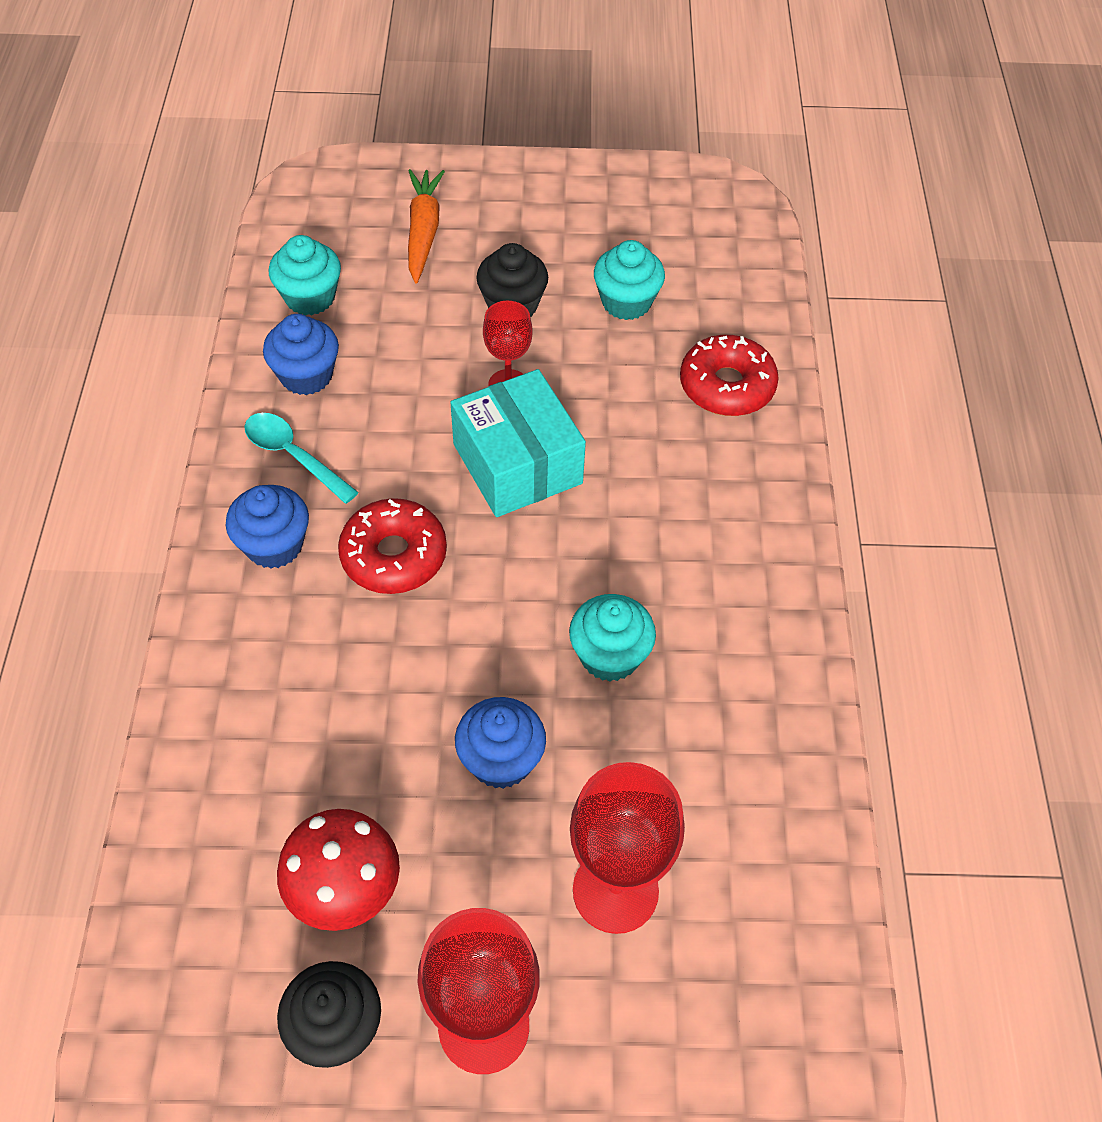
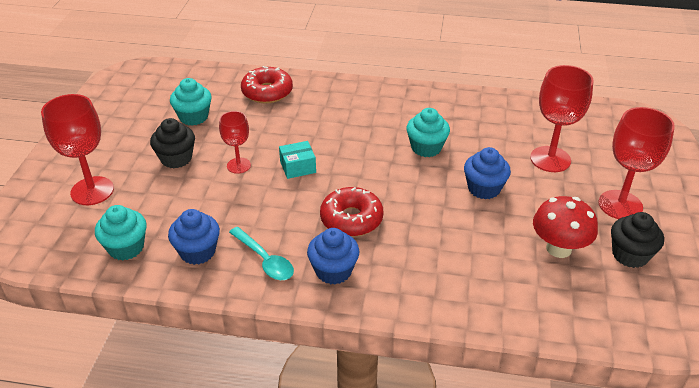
camera: 80 degrees left, 15 degrees down
turquoise spoon [244,413,359,504] -> turquoise spoon turned 90 degrees counterclockwise [229,227,294,280]
orange carrot [408,169,445,283] -> red goblet [41,94,114,205]
turquoise box [450,369,586,517] -> turquoise box [279,141,316,179], size x0.51

